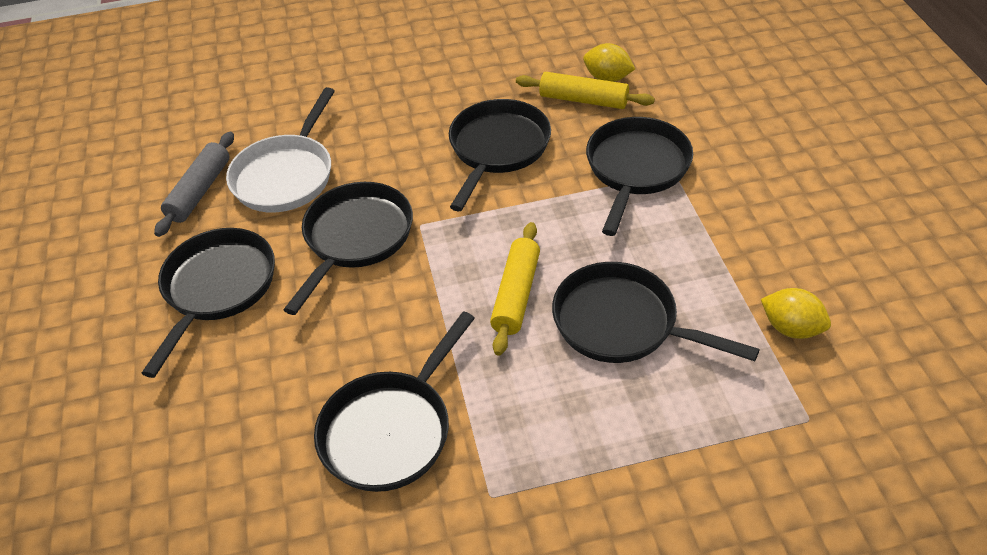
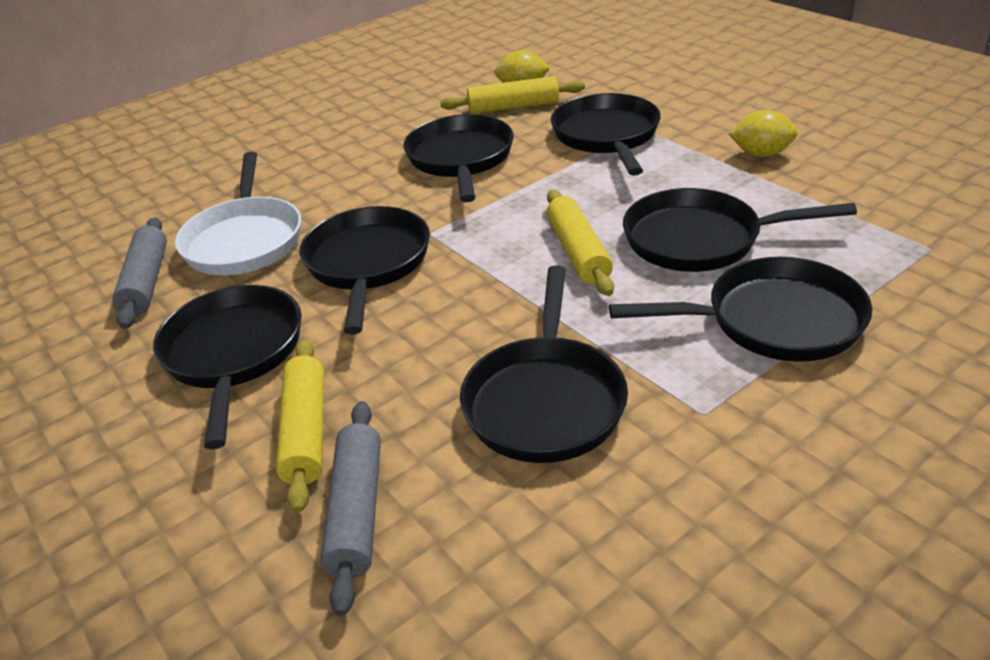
camera: 25 degrees left, 10 degrees down
yellow lemon [761,288,831,339] -> yellow lemon moved to [729,110,798,157]
none -> yellow rolling pin [276,339,324,513]
none -> grey rolling pin [320,401,381,617]
none -> black pan [609,257,872,362]

